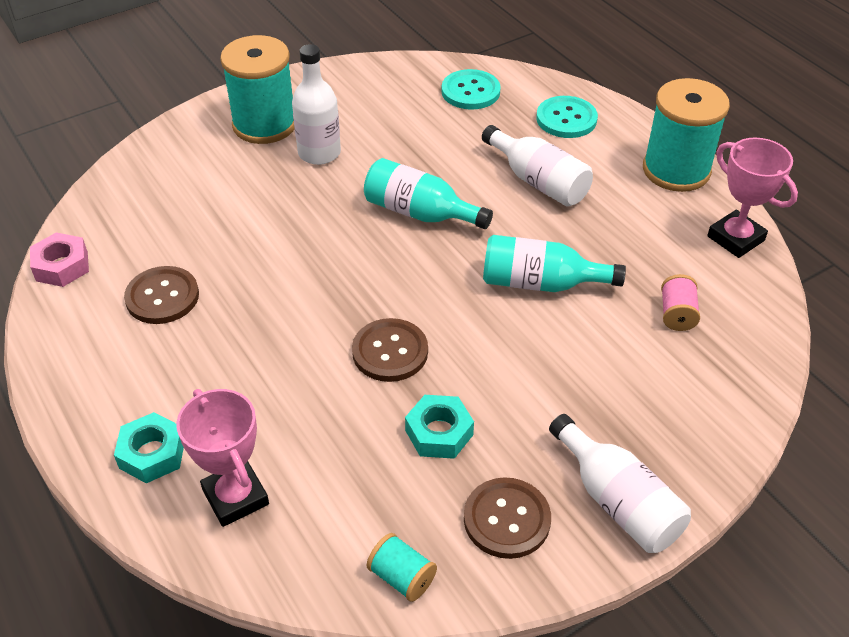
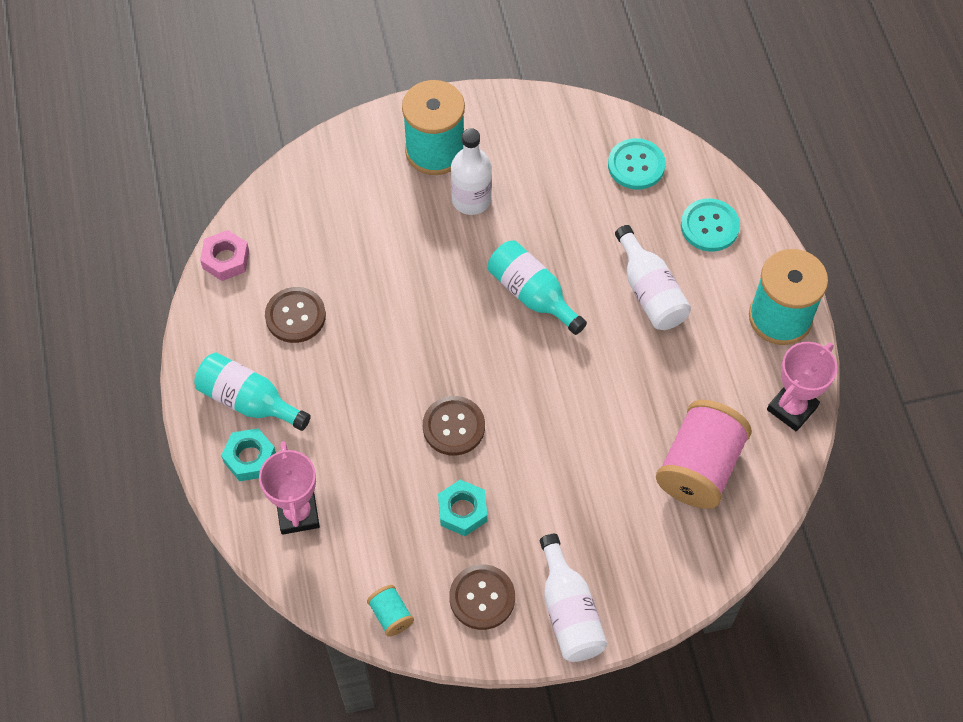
camera: 20 degrees right, 15 degrees up
turquoise bottle [483,235,626,292] -> turquoise bottle moved to [194,352,311,431]
pink spool [661,274,700,331] -> pink spool [656,400,752,509], size x2.20
pink trophy [707,138,798,258] -> pink trophy turned 60 degrees clockwise [767,342,837,432]

